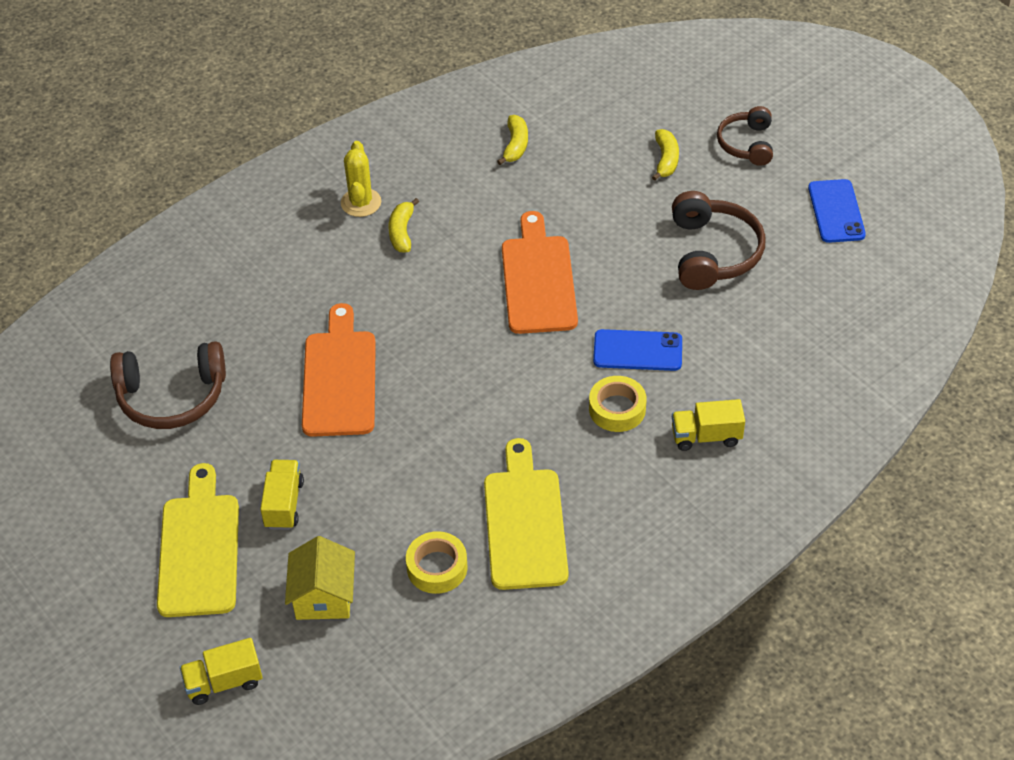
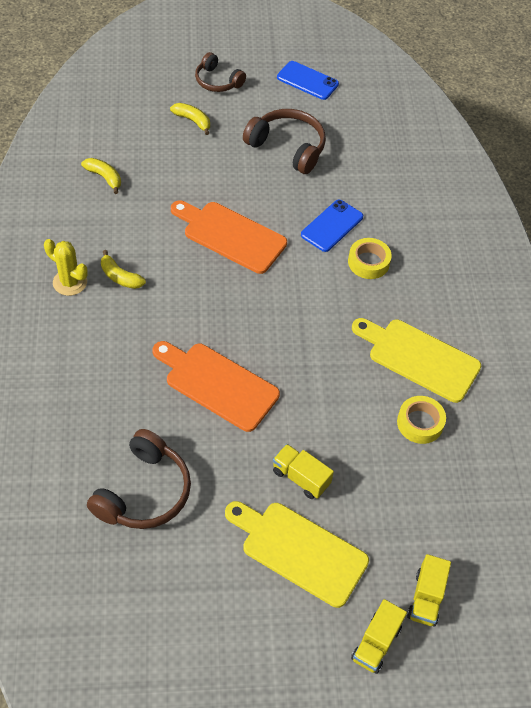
camera: 60 degrees left, 5 degrees up
yellow house [285,536,355,620] -> none
yellow truck [672,399,745,451] -> yellow truck moved to [351,599,407,674]

